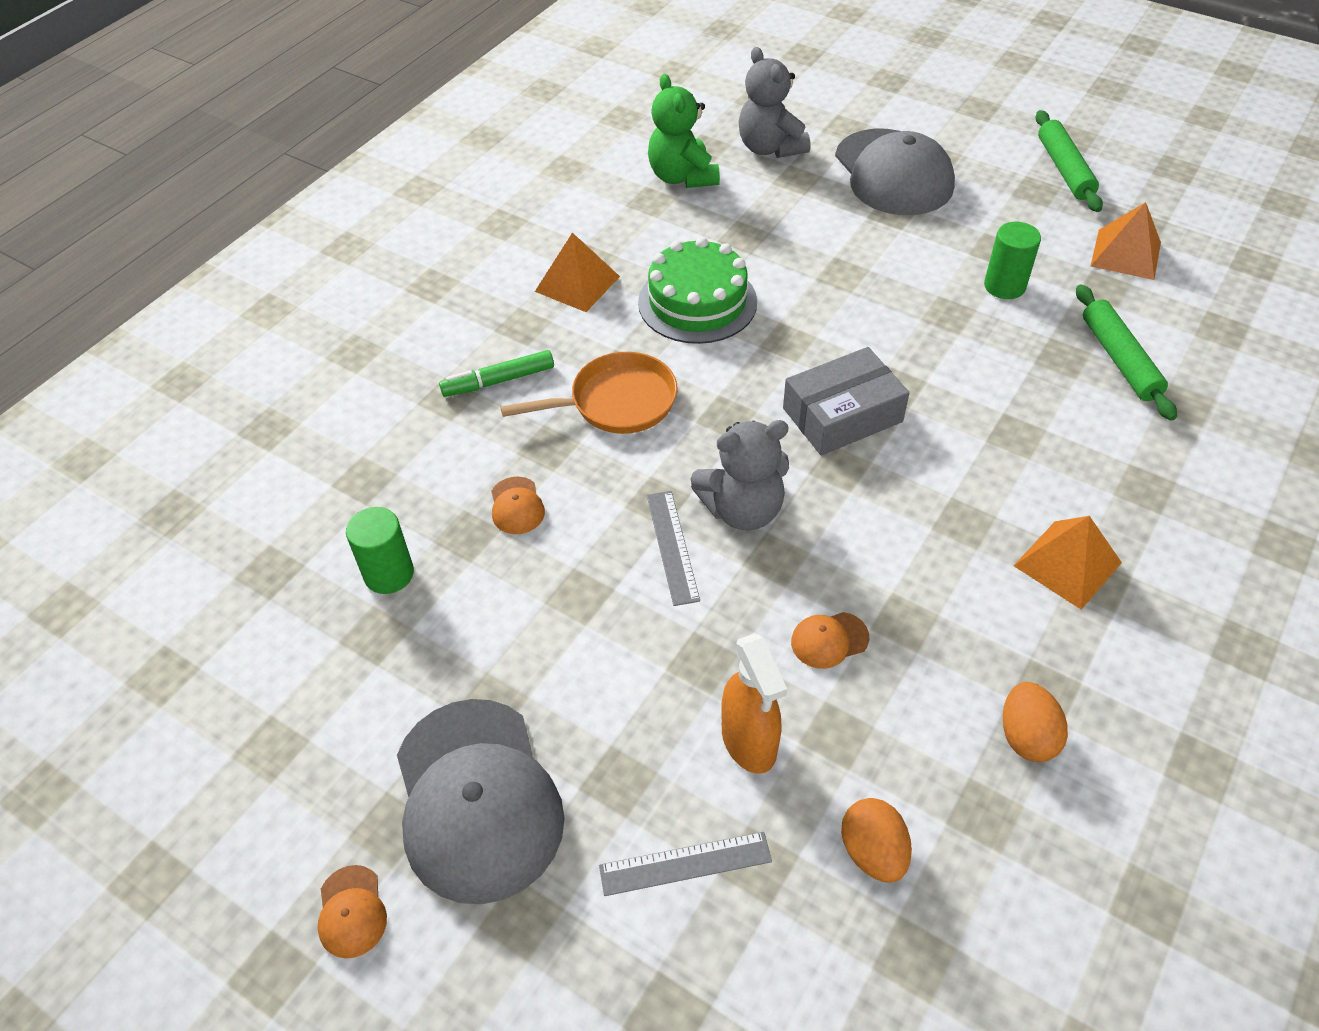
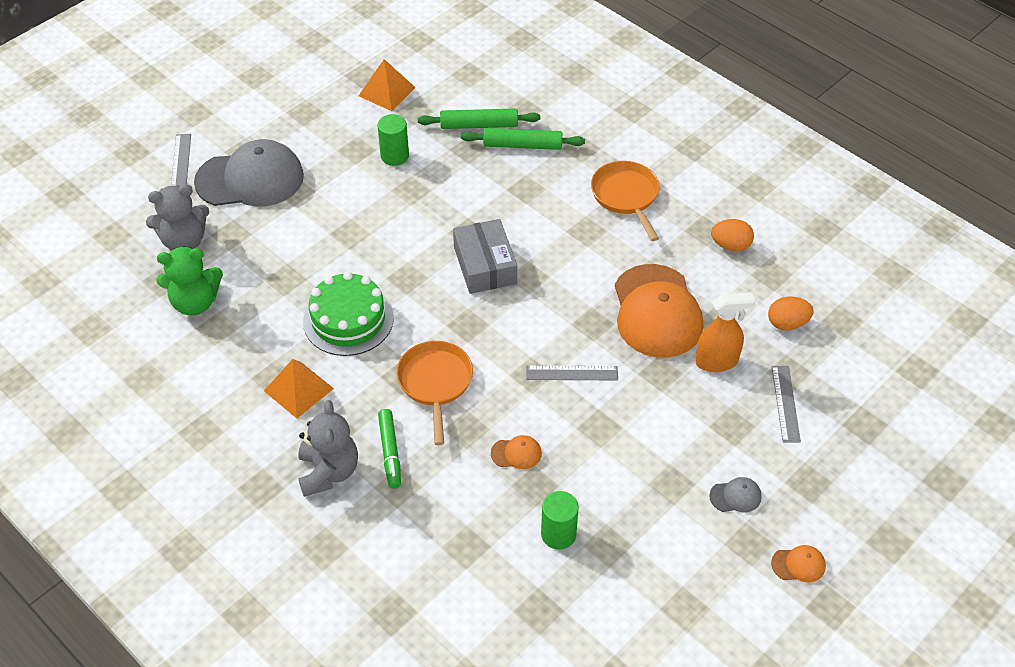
camera: 80 degrees left, 0 degrees up
grey cap [397,699,565,904] -> grey cap [709,477,762,512], size x0.40
grey teddy bear [691,420,789,530] -> grey teddy bear moved to [298,400,358,497]
orange cap [791,612,869,669] -> orange cap [615,264,703,358], size x2.49
orange pyramid [1014,516,1122,610] -> orange pan [591,161,659,241]
green rolling pin [1036,110,1103,212] -> green rolling pin moved to [461,128,585,150]
none -> grey ruler [171,134,191,187]

